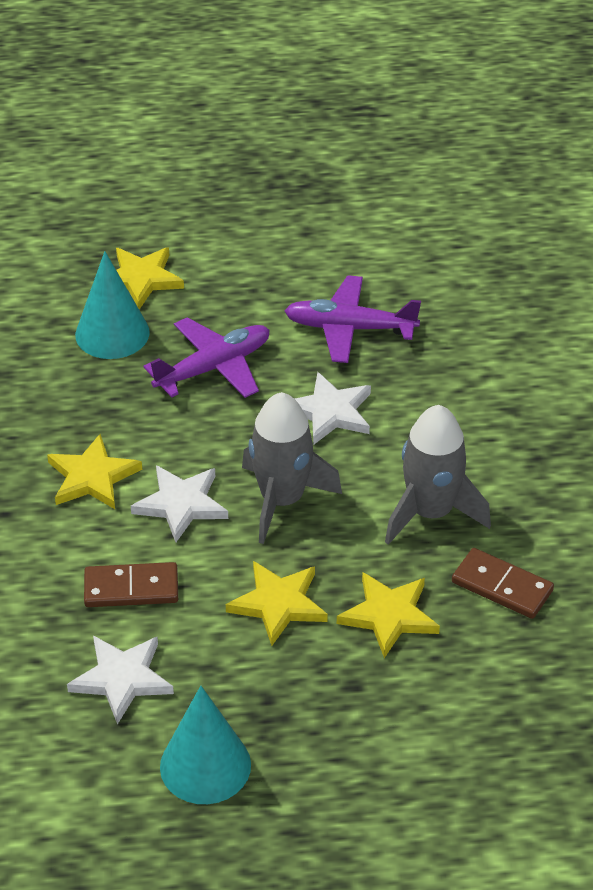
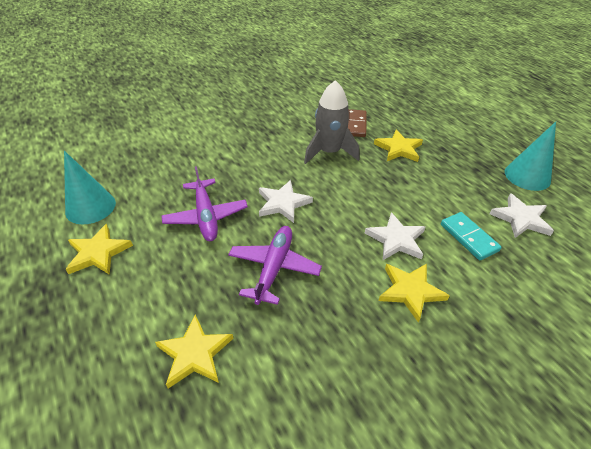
camera: 115 degrees left, 0 degrees up
turquoise cone [75,251,150,359] -> turquoise cone moved to [64,151,116,224]
brown domino [84,562,178,607] -> turquoise domino [441,212,502,260]
purple plane [143,317,269,398] -> purple plane turned 75 degrees clockwise [228,226,322,305]
yellow star [226,561,328,646] -> yellow star moved to [66,224,133,275]
grey rocket [242,392,342,544] -> none

